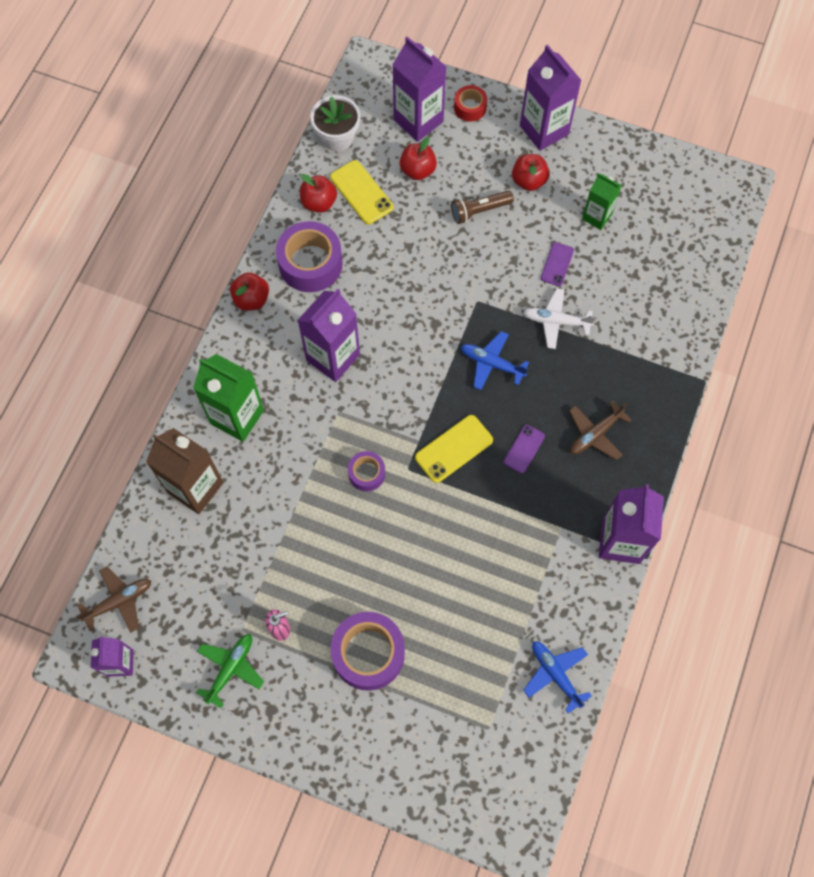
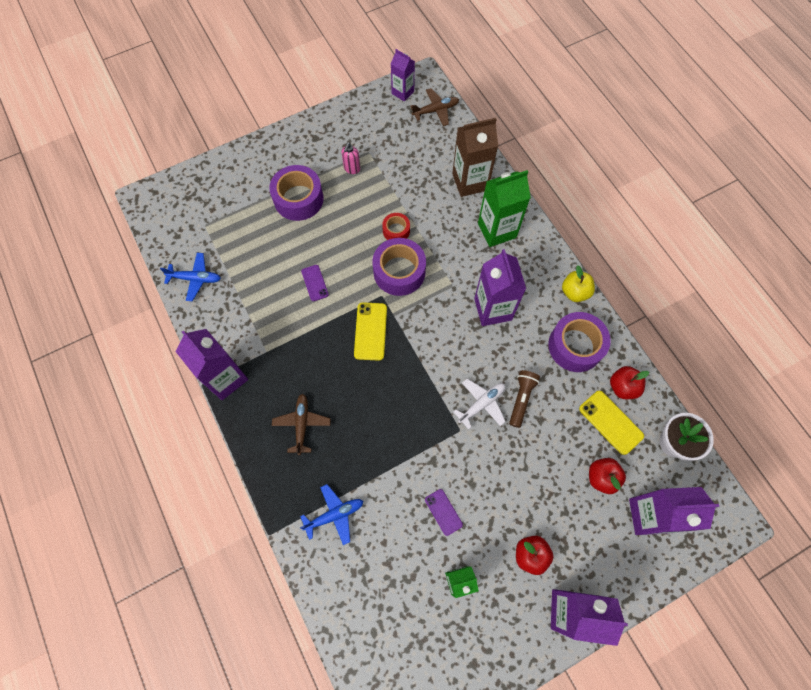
camera: 130 degrees right, 0 degrees up
brown plane [76,566,151,633] -> brown plane turned 120 degrees counterclockwise [410,88,459,126]
green plane [196,634,264,708] -> none
red apple [230,272,269,311] -> yellow apple [562,266,595,302]
yellow phone [330,160,393,224] -> yellow phone turned 45 degrees clockwise [579,391,644,455]
purple tape [348,451,385,491] -> purple tape [372,238,426,296], size x1.86
brown flashlight [451,190,514,224] -> brown flashlight moved to [509,370,540,428]
red tape [454,85,487,122] -> red tape moved to [382,213,410,240]
blue plane [461,331,529,390] -> blue plane moved to [300,484,363,545]
purple phone [504,425,545,474] -> purple phone moved to [301,265,329,301]
white plane [523,288,596,349] -> white plane moved to [453,379,506,430]

